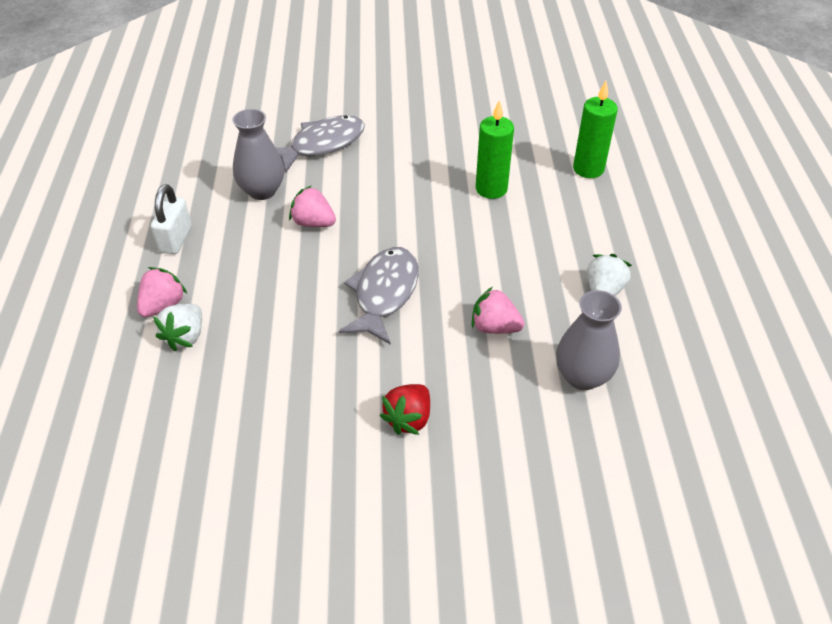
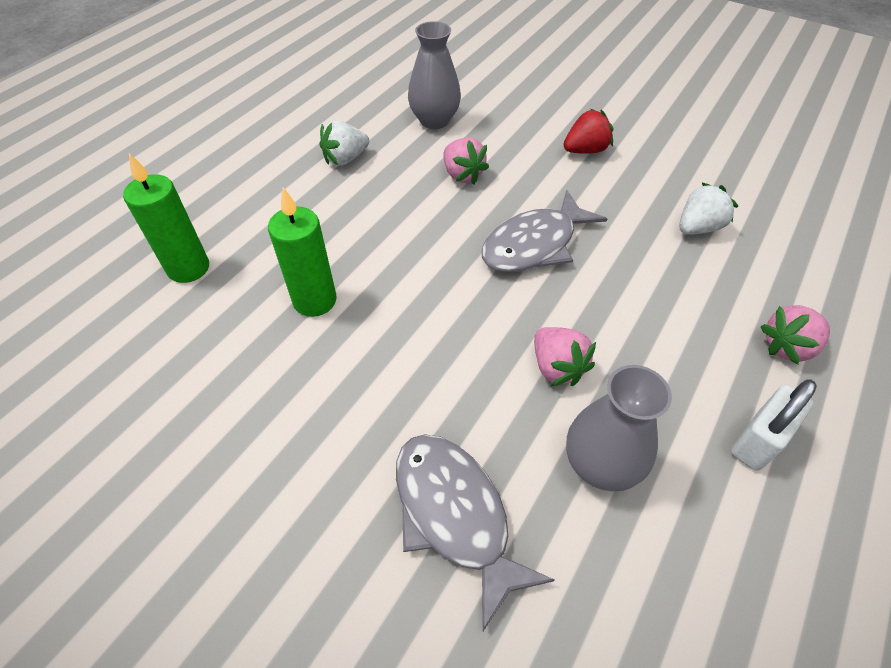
camera: 145 degrees left, 5 degrees up
white strawberry [153,304,202,351] -> white strawberry moved to [679,183,738,235]
grey fish [276,115,365,172] -> grey fish turned 60 degrees clockwise [396,434,555,631]

